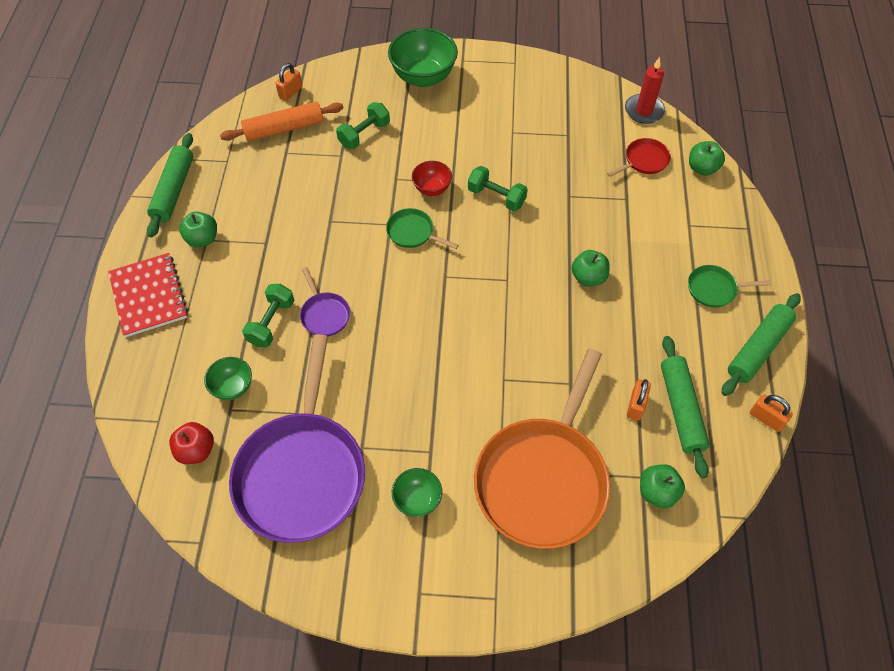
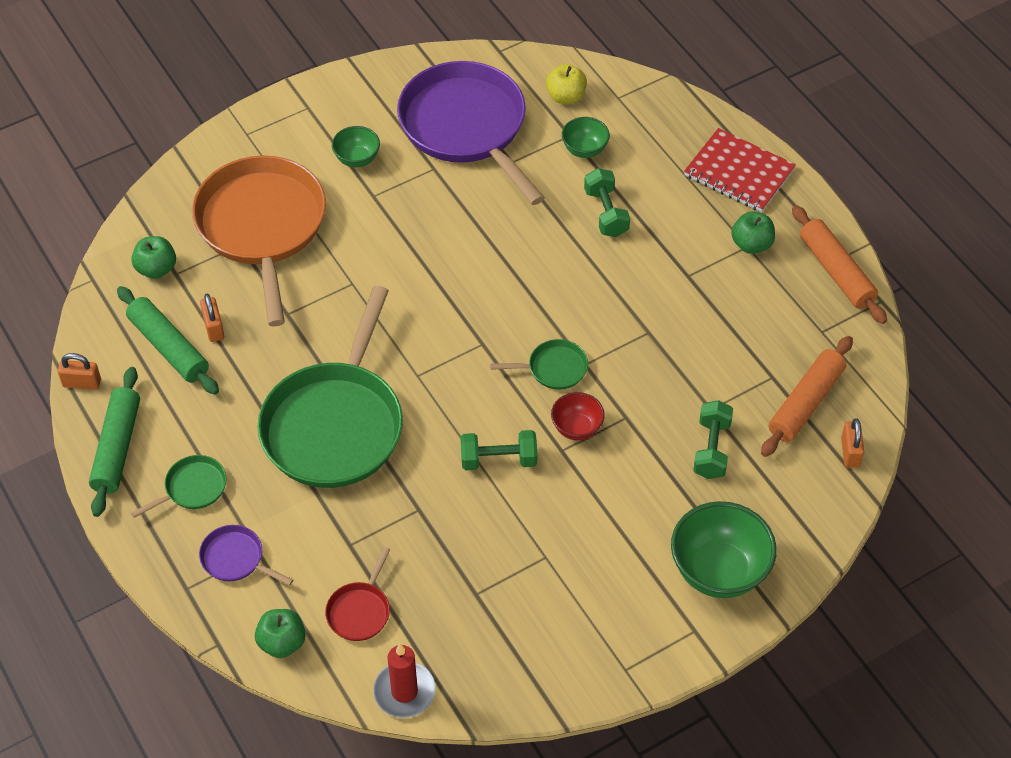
camera: 145 degrees right, 5 degrees down
green rolling pin [147,133,193,237] -> orange rolling pin [792,205,887,324]
red apple [169,422,214,464] -> yellow apple [546,64,587,104]
purple pan [300,267,350,336] -> purple pan moved to [199,525,293,586]
green apple [571,250,610,287] -> green pan [257,286,403,488]

